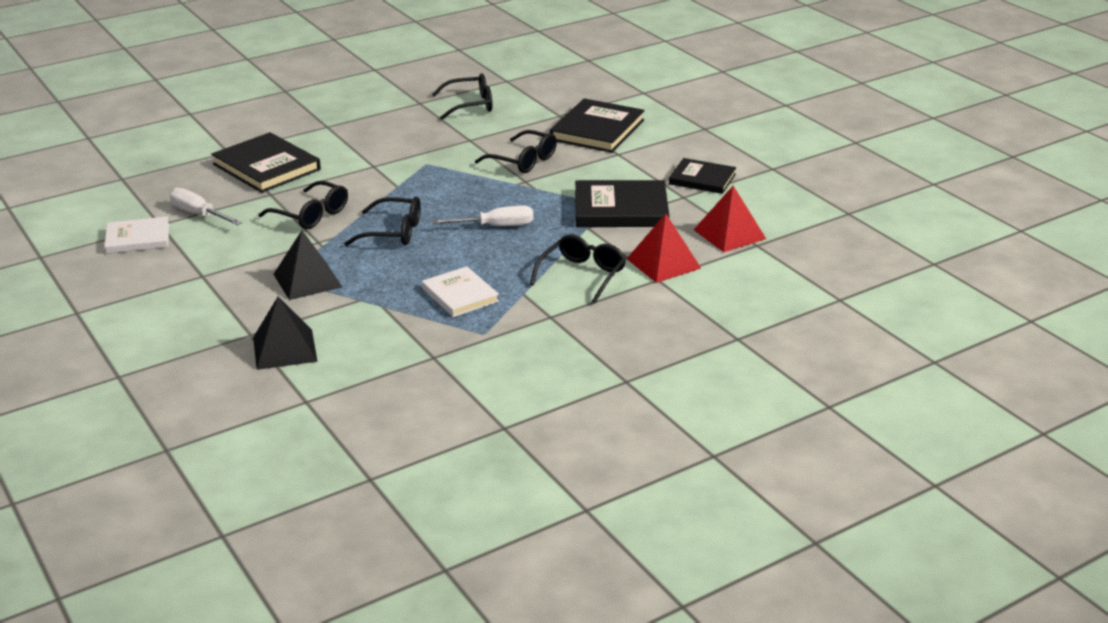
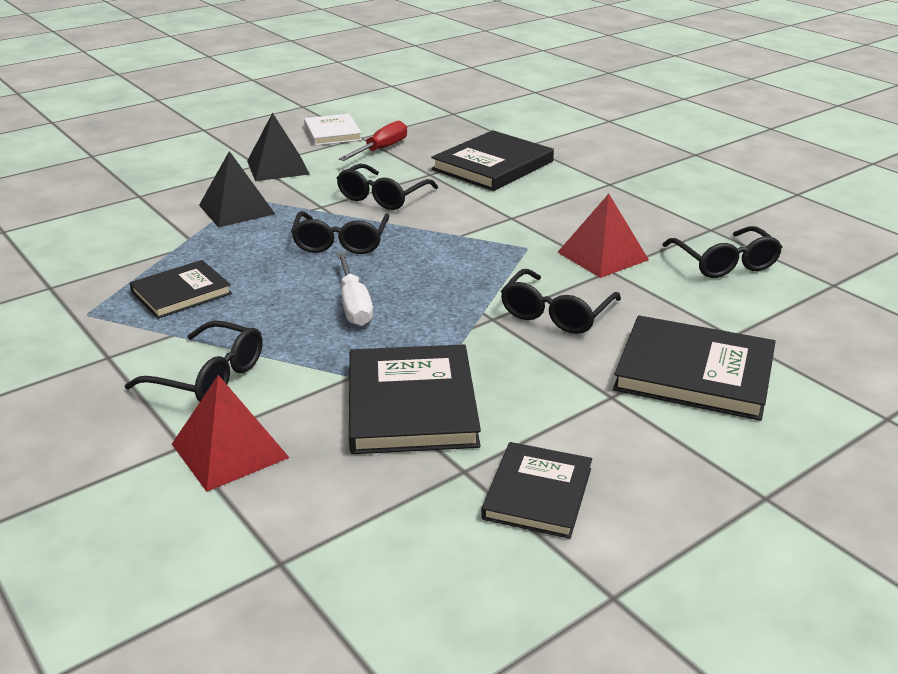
camera: 85 degrees right, 0 degrees up
white screwdriver [169,188,242,225] -> red screwdriver [339,121,407,161]
black pyramid [253,296,318,370] -> black pyramid moved to [247,113,310,181]
white book [422,266,499,317] -> black book [130,260,232,319]
red pyramid [694,186,766,252] -> red pyramid moved to [557,194,649,278]

